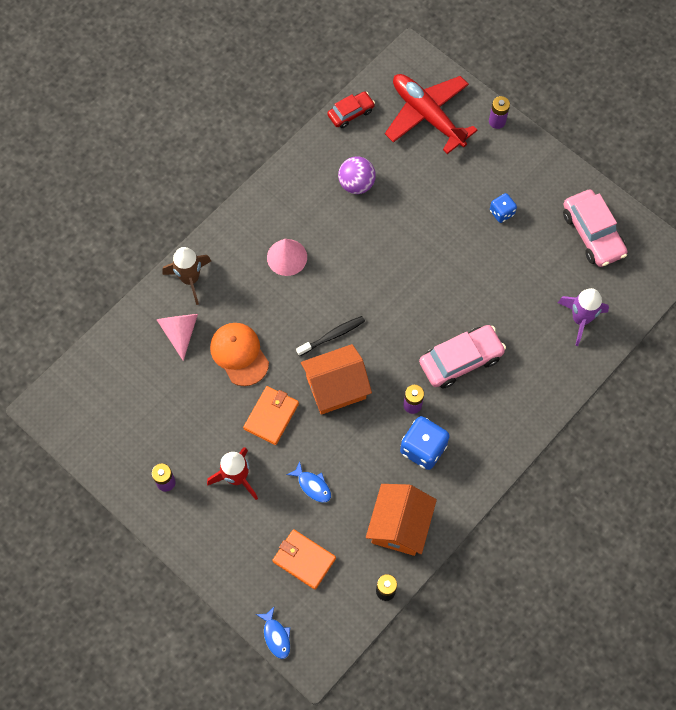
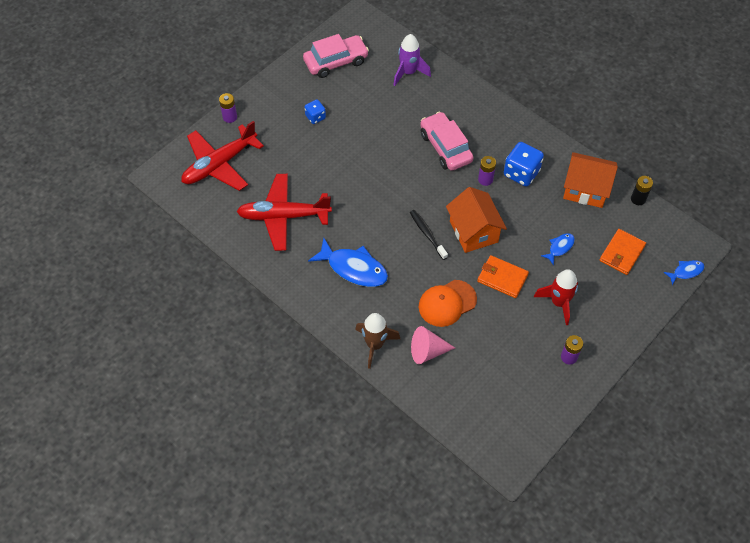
camera: 90 degrees left, 10 degrees down
pink cone [267,239,307,276] -> blue fish [308,238,388,287]
red car [327,91,375,128] -> none
purple ball [338,156,376,194] -> red plane [236,174,332,251]

